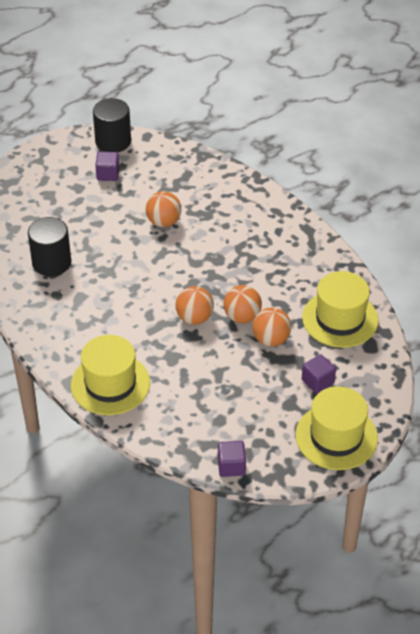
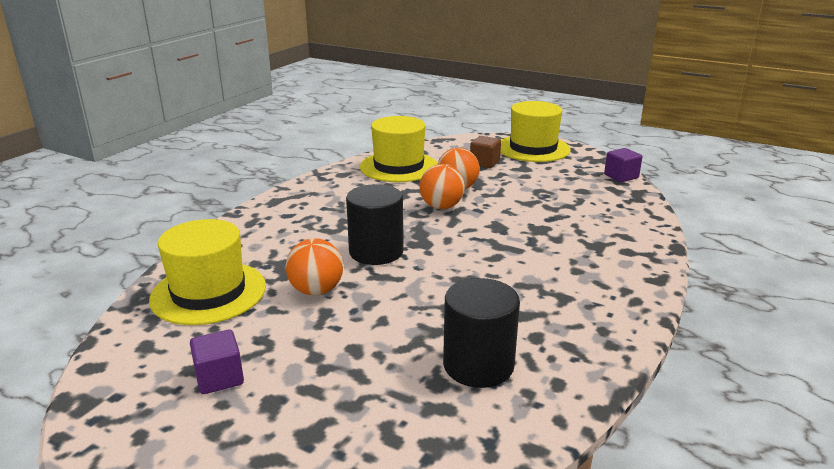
camera: 115 degrees left, 20 degrees down
yellow hat [71,335,150,415] -> yellow hat moved to [149,219,266,325]
black cylinder [93,98,131,152] -> black cylinder moved to [346,184,404,265]
orange ball [176,286,214,325] -> none
purple cube [302,354,336,394] -> brown cube [470,136,501,168]

